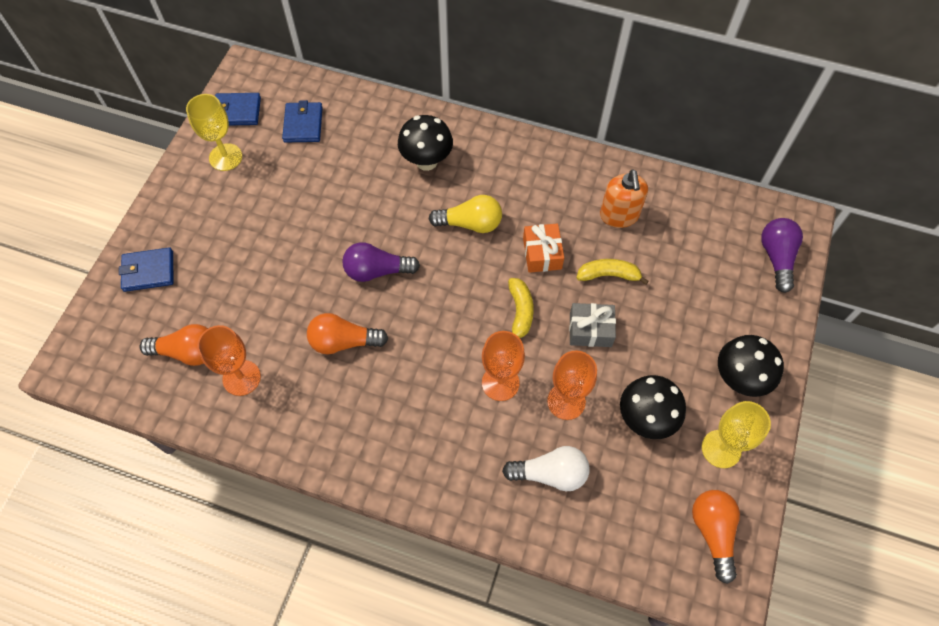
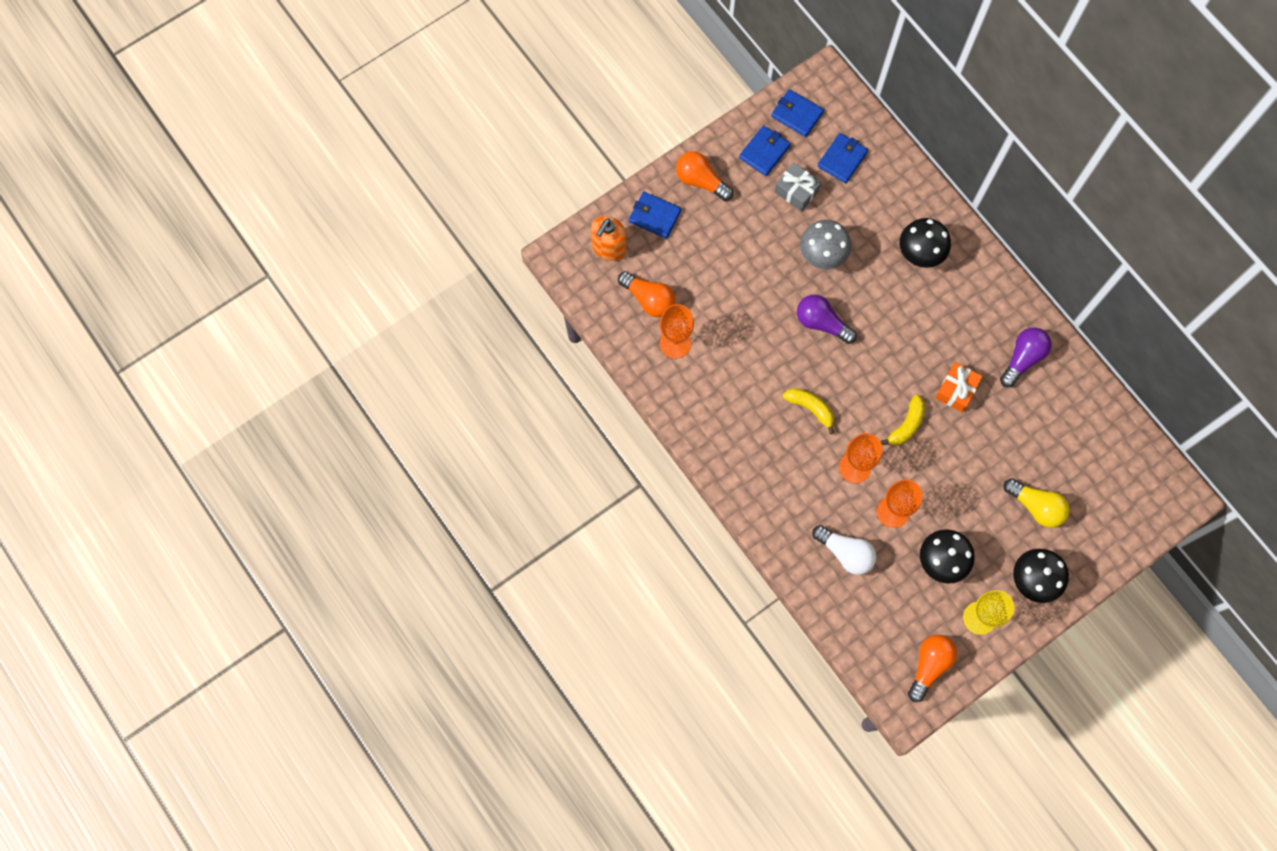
camera: 35 degrees right, 10 degrees up
yellow goblet [186,94,242,171] -> blue wallet [739,125,791,176]
orange light bulb [307,313,388,354] -> orange light bulb moved to [676,151,733,201]
yellow light bulb [429,195,502,233] -> yellow light bulb moved to [1004,478,1069,528]
grey gift [569,303,616,347] -> grey gift moved to [774,162,821,211]
yellow banana [577,259,649,285] -> yellow banana moved to [783,388,834,434]
orange soap dispenser [600,169,648,228] -> orange soap dispenser moved to [591,216,626,261]
purple light bulb [761,218,803,293] -> purple light bulb moved to [1000,327,1051,387]
none -> grey mushroom [800,220,851,269]

